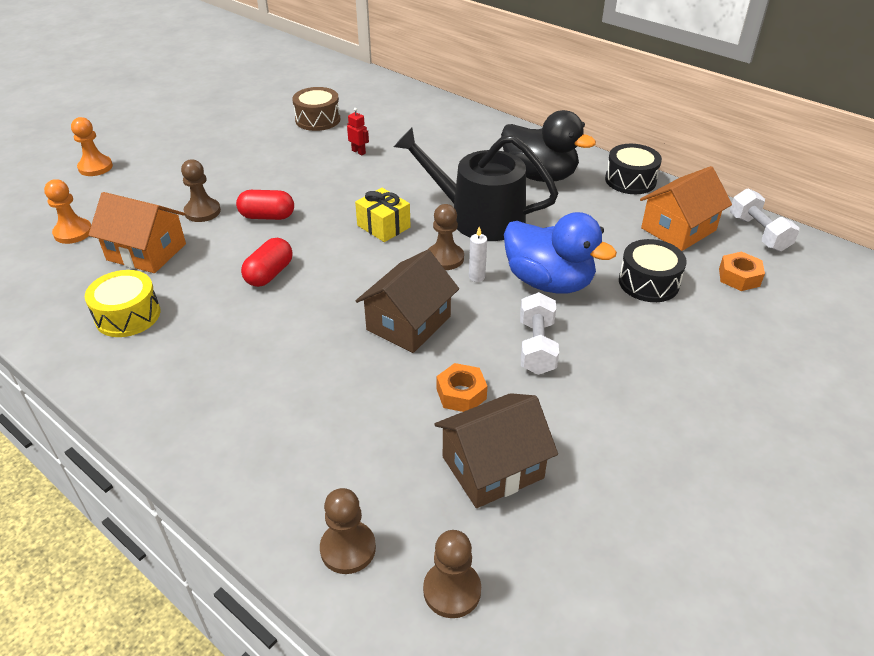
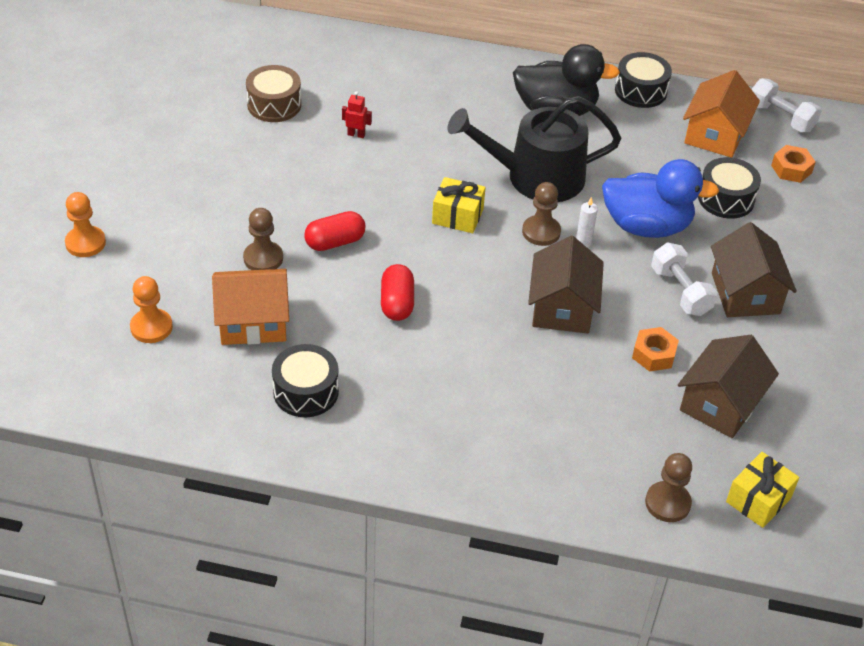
camera: 30 degrees left, 5 degrees up
yellow drum [85,270,160,337] -> black drum [272,344,339,417]
brown pawn [423,530,481,618] -> yellow gift [726,452,799,528]
none -> brown house [711,222,797,317]

